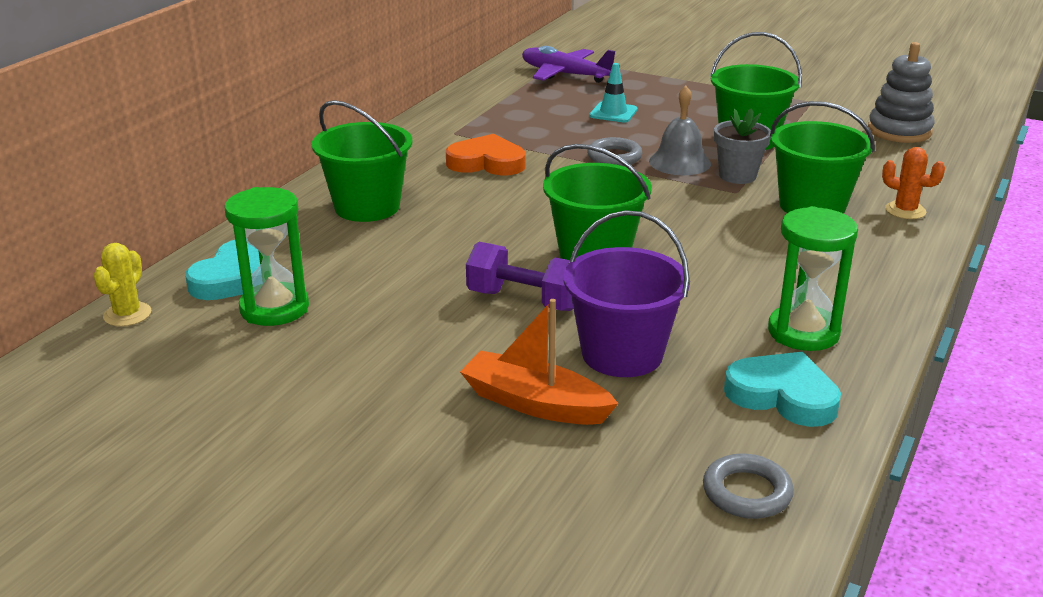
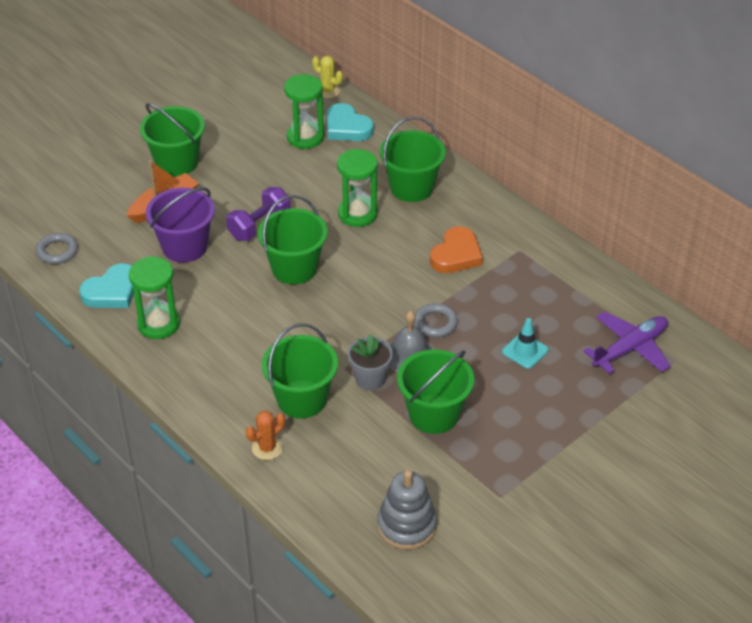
camera: 110 degrees right, 15 degrees up
none -> green bucket [140,103,205,177]
none -> green hourglass [337,149,378,227]

